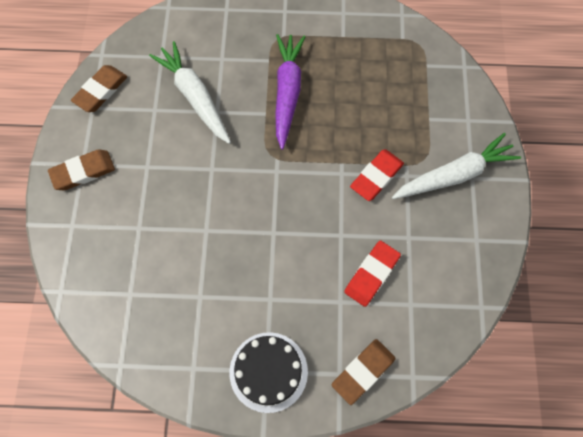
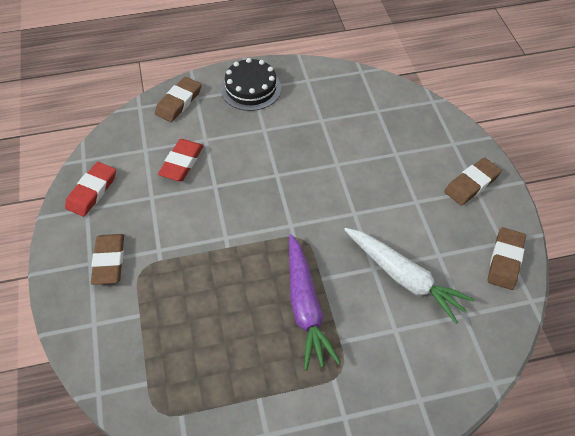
camera: 165 degrees right, 15 degrees down
red eraser [350,149,404,201] -> red eraser moved to [65,162,116,217]
white carrot [392,133,521,199] -> brown eraser [91,234,124,285]

